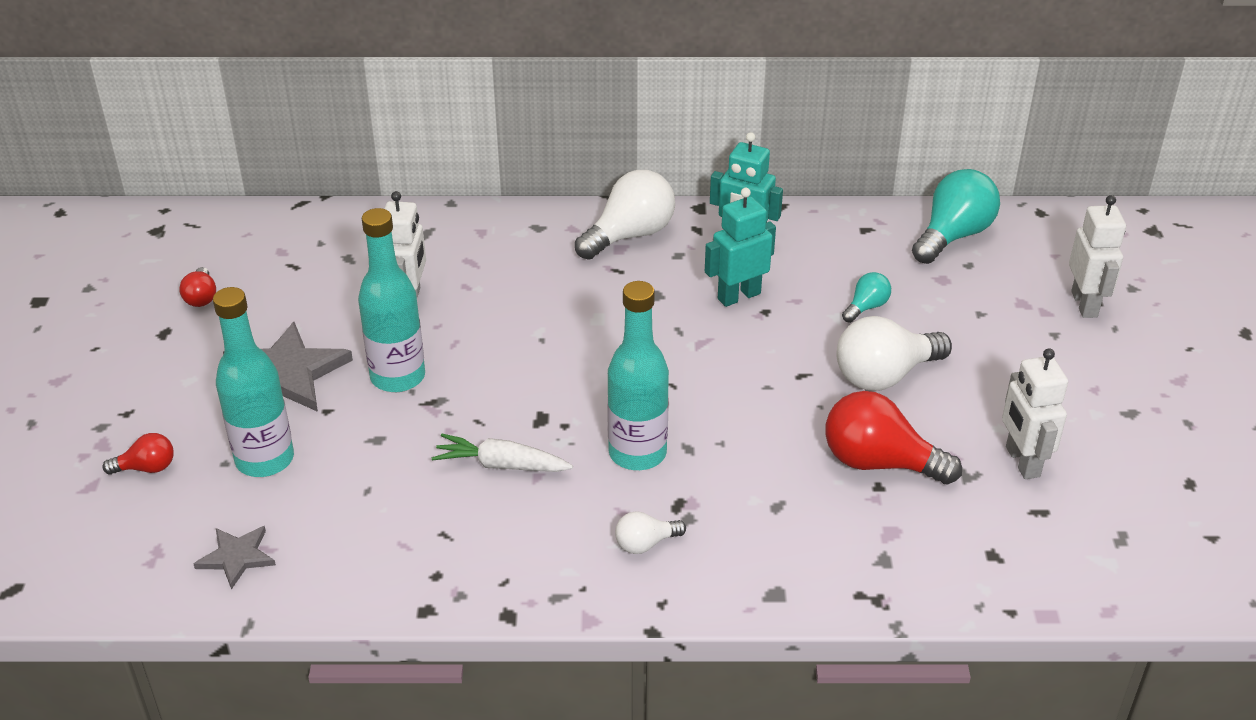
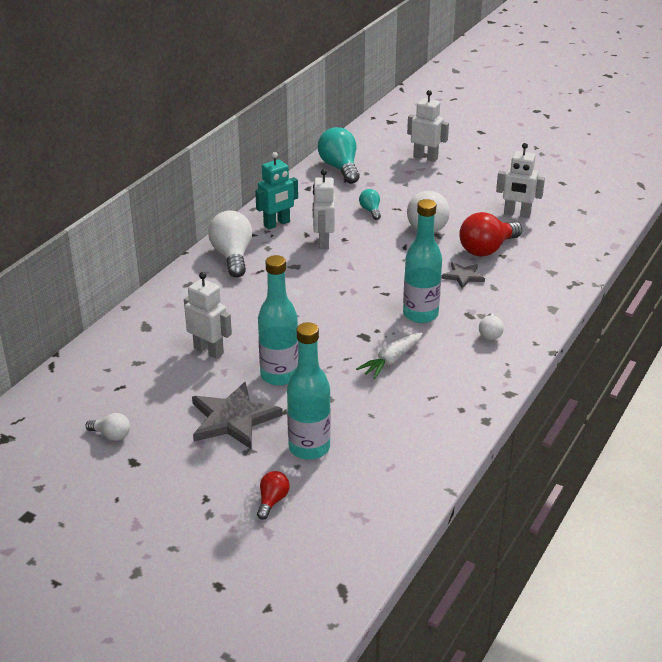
camera: 60 degrees left, 5 degrees down
red light bulb [179,267,216,307] -> white light bulb [86,413,130,441]
grey star [194,526,276,590] -> grey star moved to [441,262,485,289]
turquoise robot [705,188,776,307] -> white robot [313,169,335,249]

